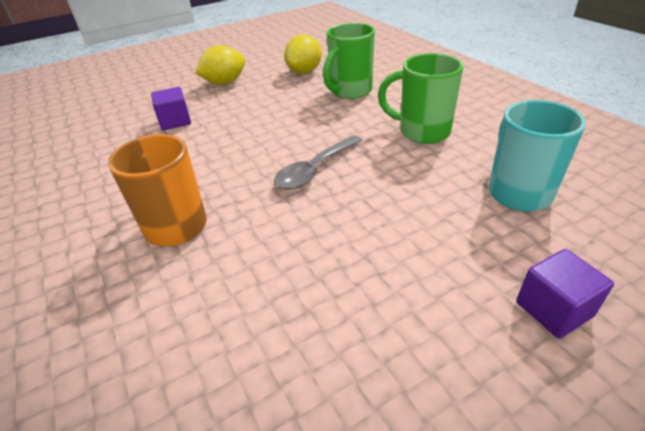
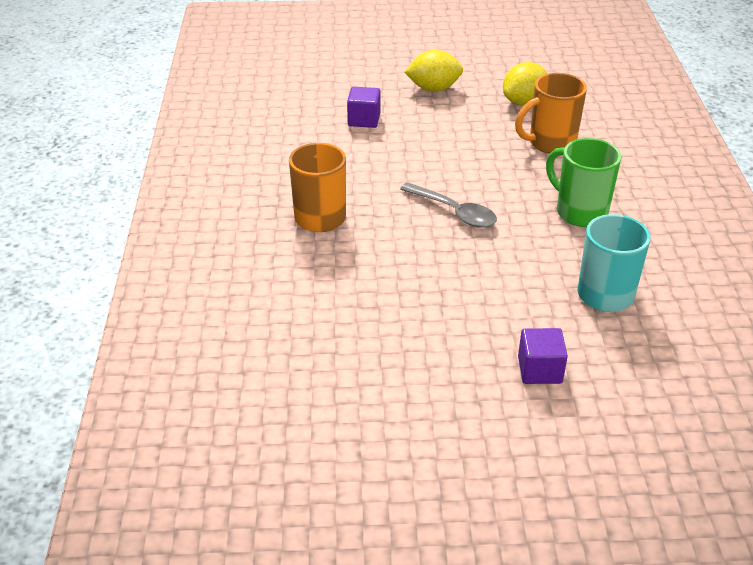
camera: 25 degrees right, 0 degrees up
grey spoon [274,135,363,190] -> grey spoon turned 120 degrees counterclockwise [400,182,497,228]
green mug [323,23,375,99] -> orange mug [515,73,587,154]

